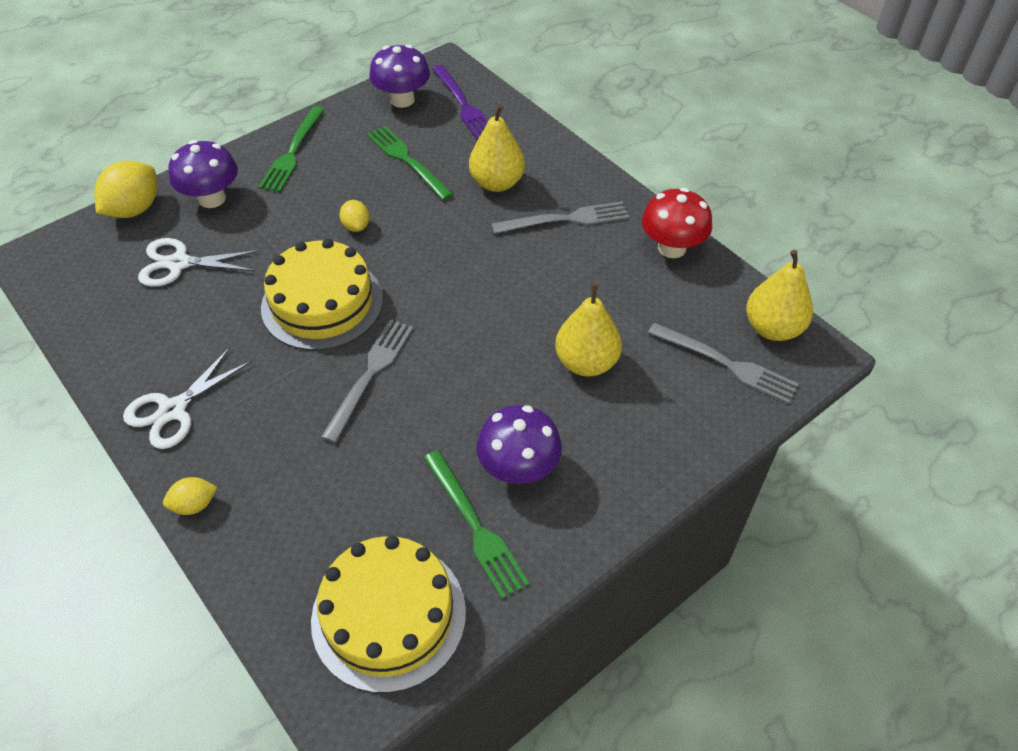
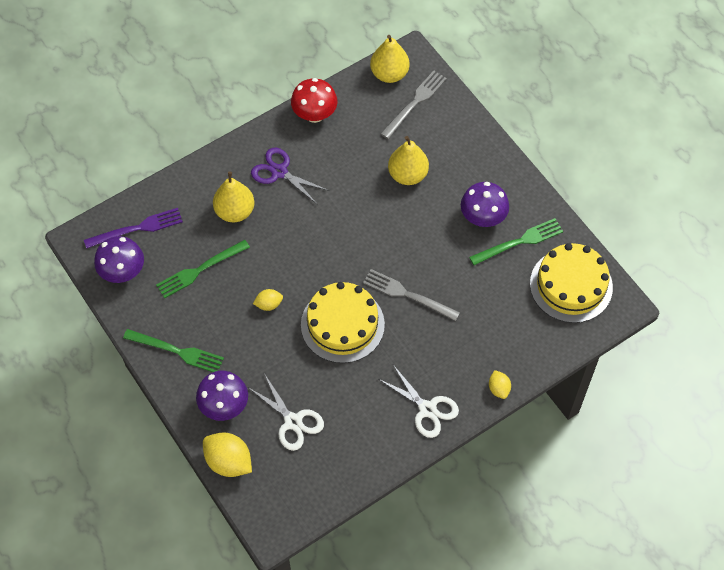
camera: 85 degrees left, 10 degrees up
white scissors [138,238,260,287] -> white scissors turned 45 degrees counterclockwise [249,375,324,451]
grey fork [492,201,629,234] -> purple scissors [251,148,329,204]

